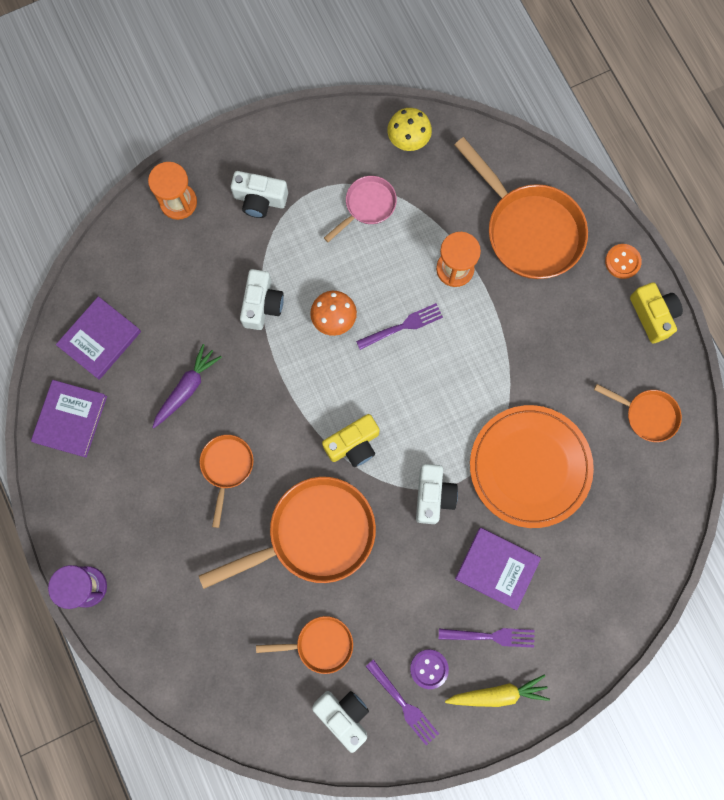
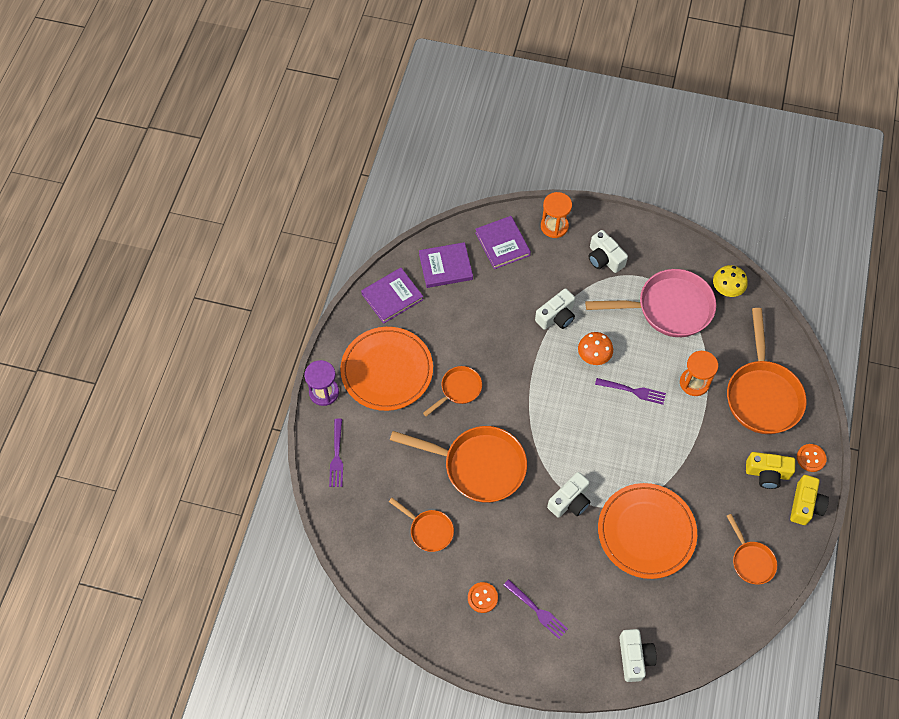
camera: 40 degrees right, 15 degrees down
purple carrot [152,344,222,428] -> none
white camera [312,691,369,753] -> white camera moved to [619,629,657,682]
yellow camera [322,414,380,467] -> yellow camera moved to [746,452,795,489]
pink pan [324,176,397,242] -> pink pan [585,269,716,337], size x1.92
purple fork [365,659,439,745] -> purple fork moved to [329,419,343,487]
purple button [410,649,449,689] -> orange button [468,582,498,613]
yellow carrot [445,674,550,707] -> none
purple book [455,528,541,610] -> purple book moved to [475,216,531,269]
none -> orange plate [340,327,433,411]

